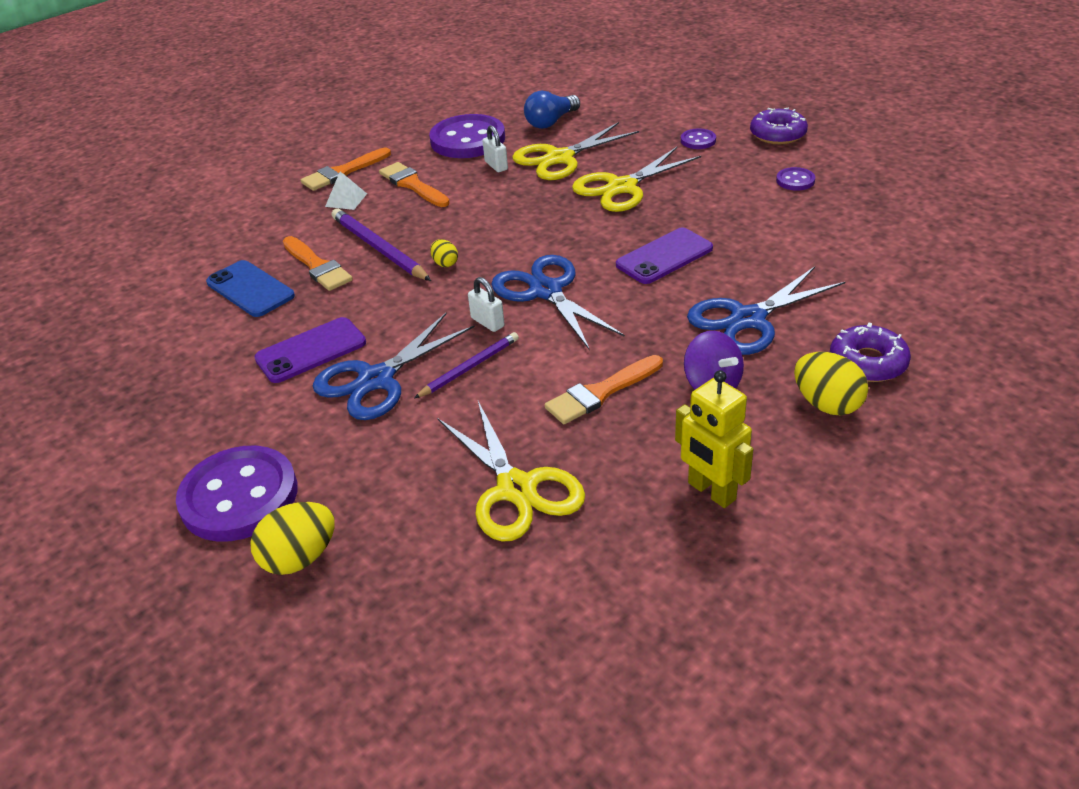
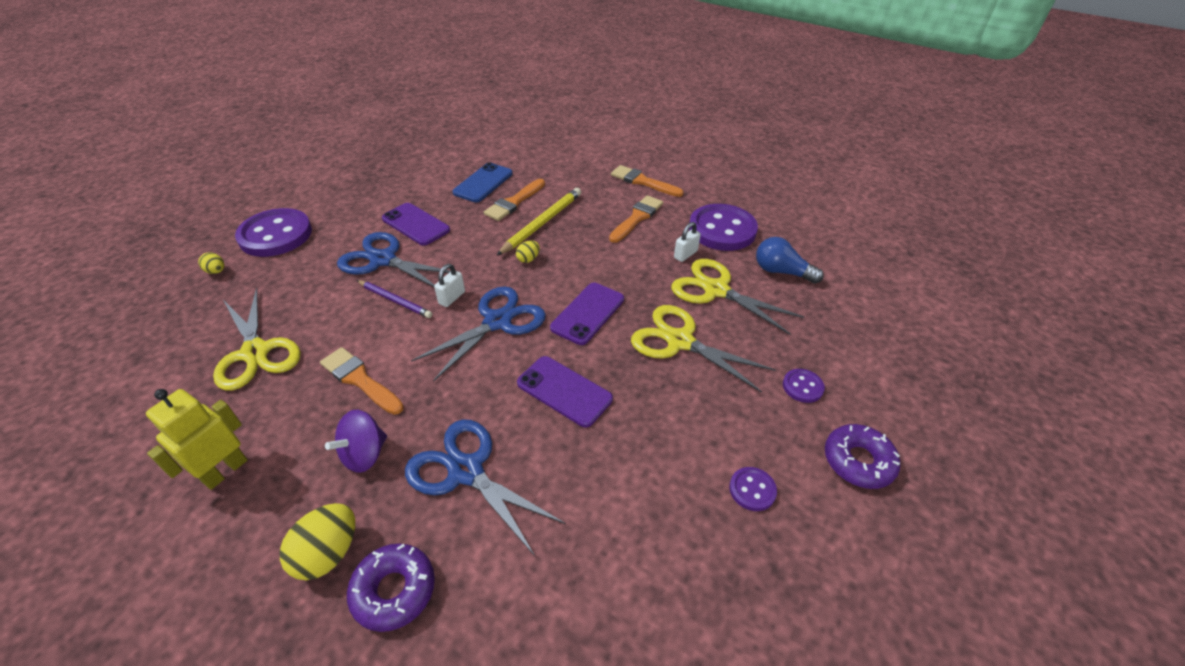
camera: 70 degrees right, 5 degrees up
yellow egg [250,502,335,575] -> yellow egg [198,252,224,274], size x0.55
white pyramid [325,171,367,210] -> none
purple pencil [332,208,431,281] -> yellow pencil [497,188,581,255]
yellow scissors [437,401,585,542] -> yellow scissors turned 75 degrees counterclockwise [213,287,301,391]
none -> purple phone [550,283,624,345]

